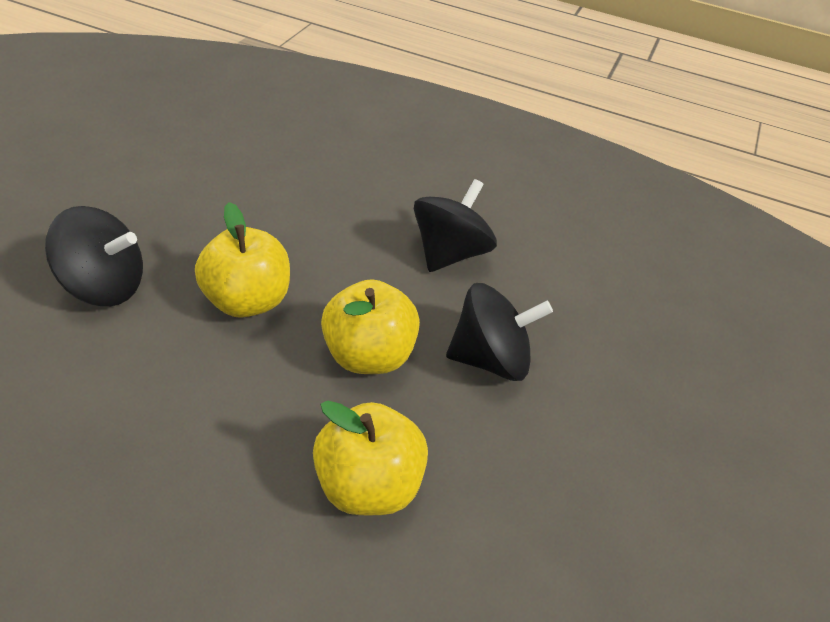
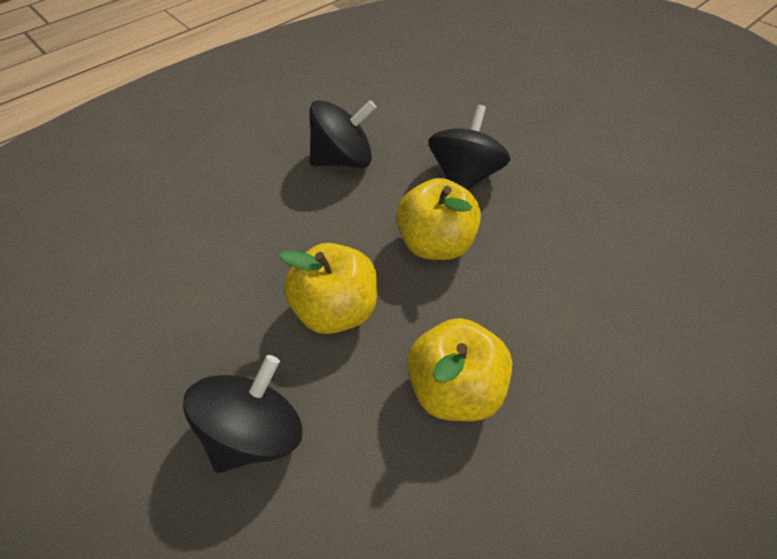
camera: 60 degrees left, 10 degrees up
yellow apple [313,401,428,515] -> yellow apple moved to [407,318,512,421]
black spinning top [414,179,497,272] -> black spinning top turned 105 degrees clockwise [310,100,376,168]

